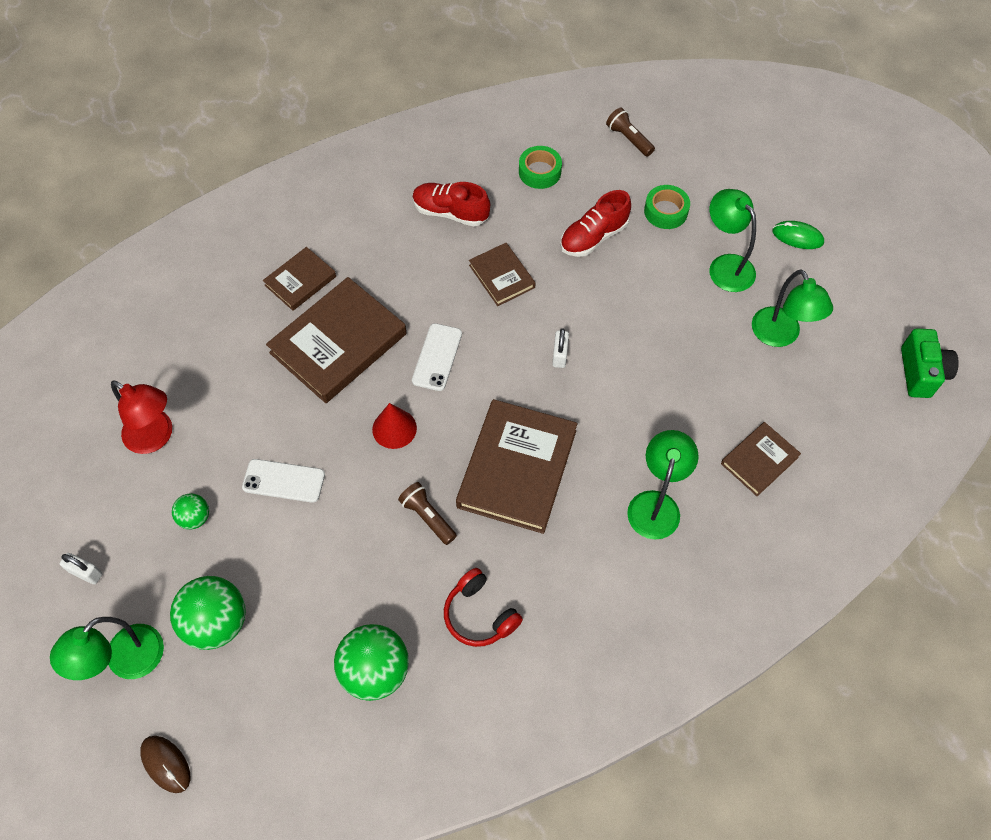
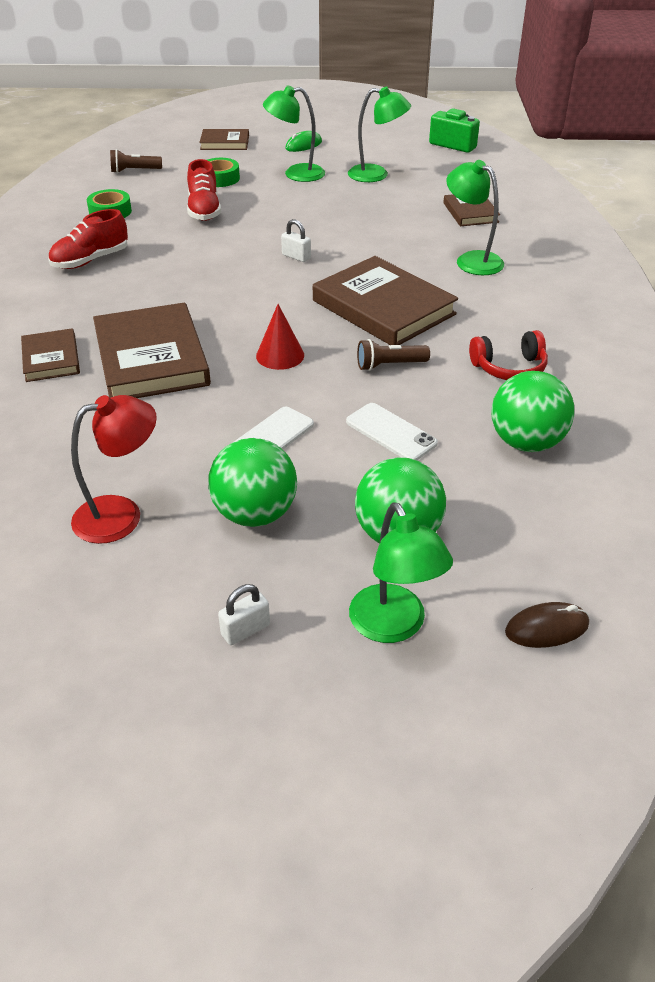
camera: 60 degrees left, 20 degrees down
green ball [172,493,209,529] -> green ball [208,438,297,527], size x1.89
white phone [412,323,462,391] -> white phone moved to [346,403,438,460]
brown book [469,243,535,306] -> brown book moved to [199,129,249,150]

